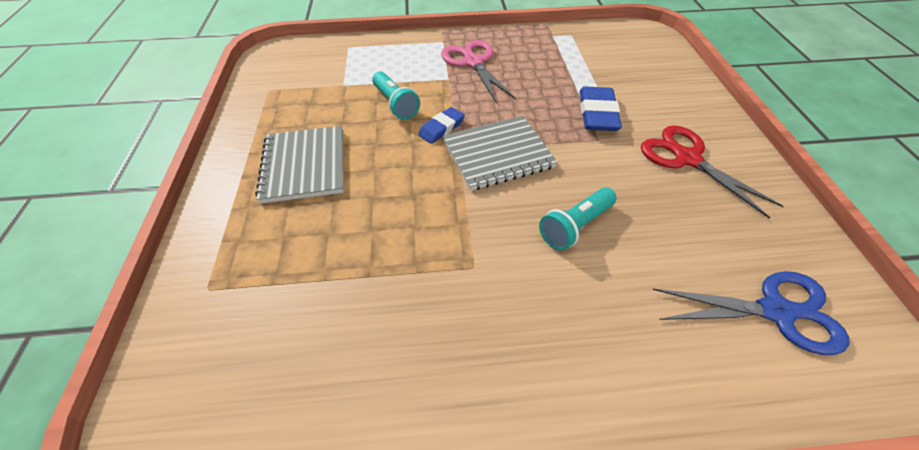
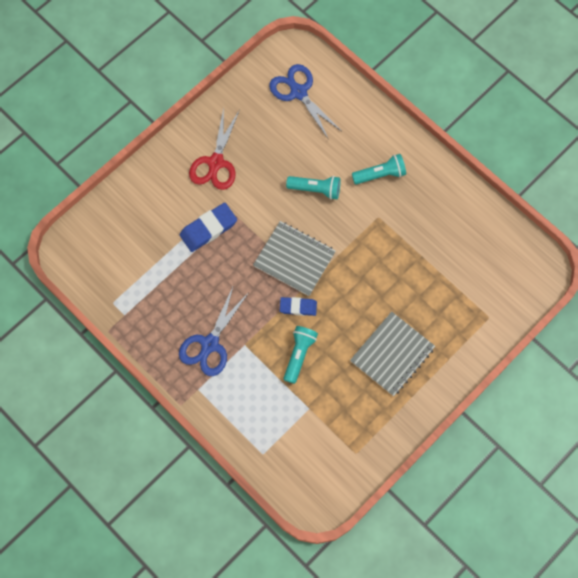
camera: 130 degrees left, 20 degrees up
pink scissors [441,40,516,102] -> blue scissors [179,285,248,376]
none -> turquoise flashlight [352,154,406,185]

